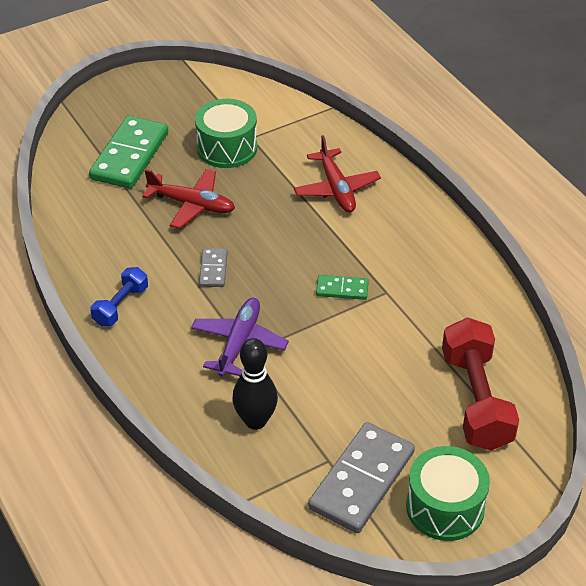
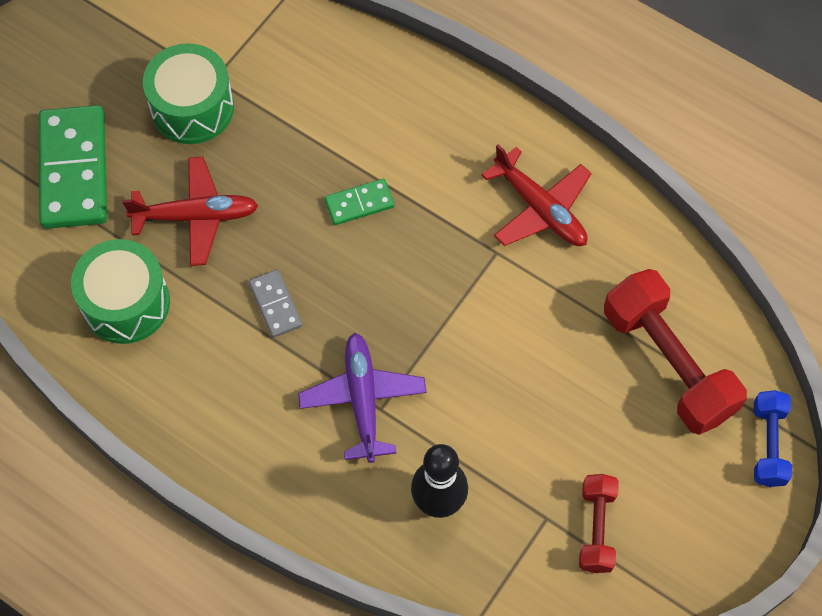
camera: 25 degrees left, 20 degrees up
blue dumbbell [90,267,148,326] -> blue dumbbell moved to [754,390,792,487]
red plane [294,135,381,213] -> red plane moved to [482,144,591,246]
grey domino [308,422,415,533] -> red dumbbell [579,474,619,573]
green domino [316,275,369,300] -> green domino moved to [324,179,394,225]
green drum [406,446,490,541] -> green drum moved to [71,239,170,344]

